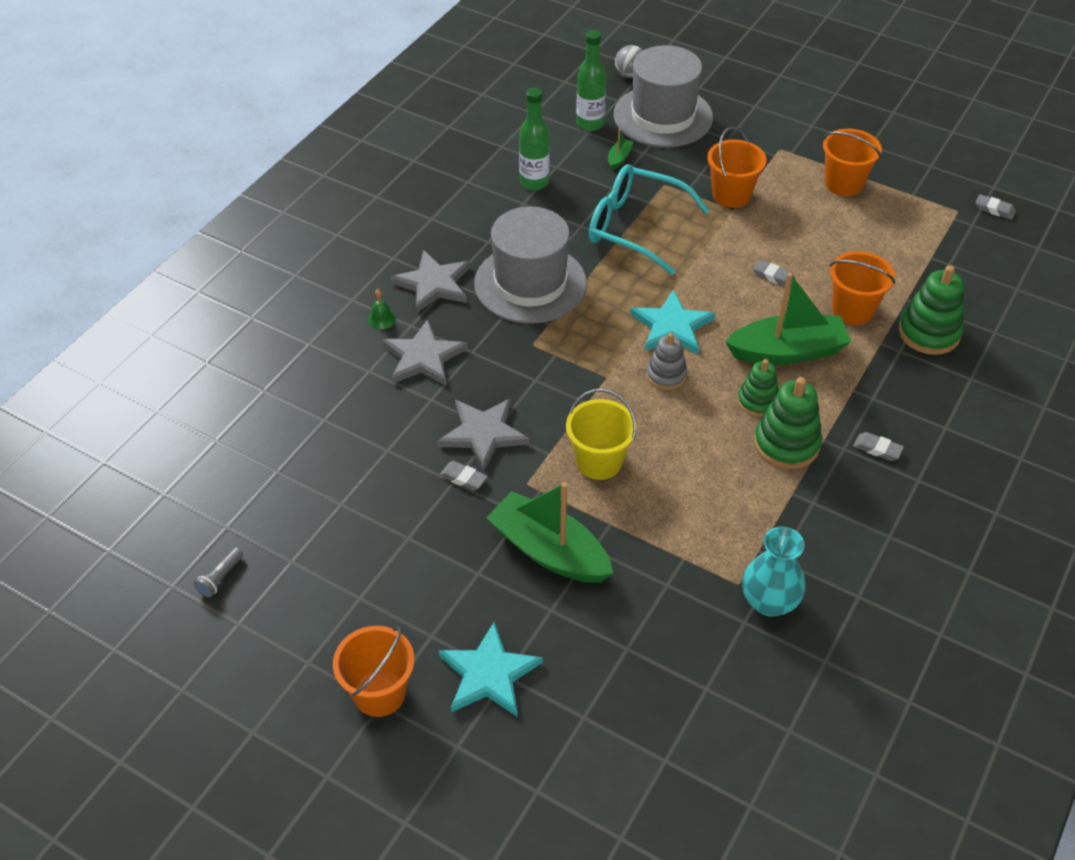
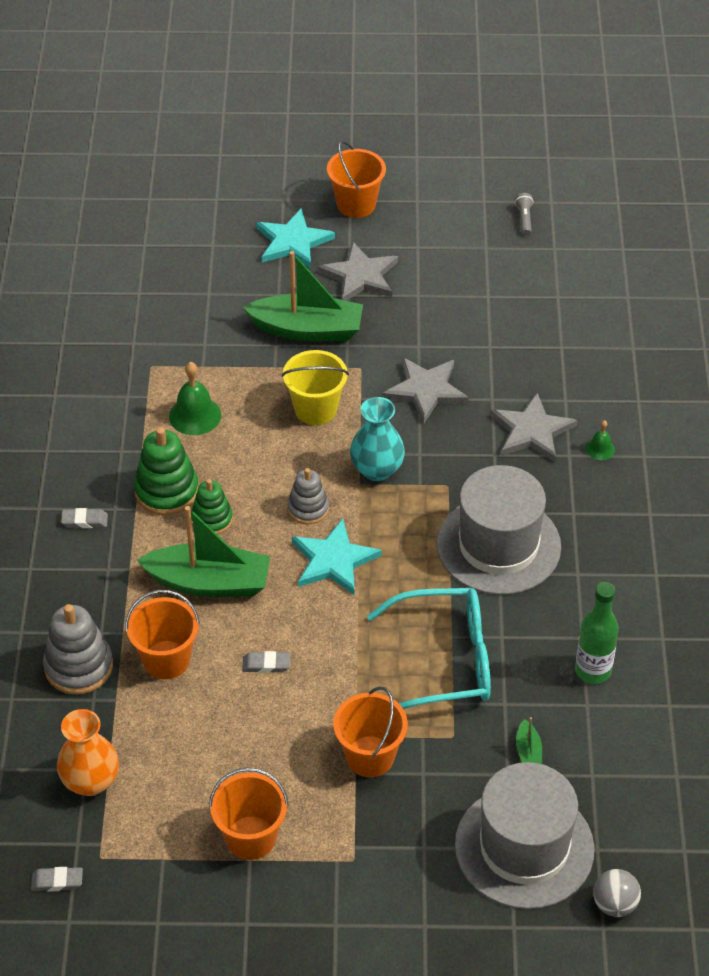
camera: 150 degrees right, 0 degrees up
grey star [390,250,470,313] -> grey star moved to [318,242,398,301]
grey eraser [440,461,488,491] -> none
green bottle [576,30,606,131] -> none
green boat [725,272,851,365] -> green boat turned 135 degrees counterclockwise [137,506,270,597]
turquoise vase [742,527,806,617] -> turquoise vase moved to [350,397,405,481]
green stacking toy [899,265,964,355] -> grey stacking toy [43,604,113,695]
none -> orange vase [57,709,119,796]
none -> green bell [169,362,221,435]

